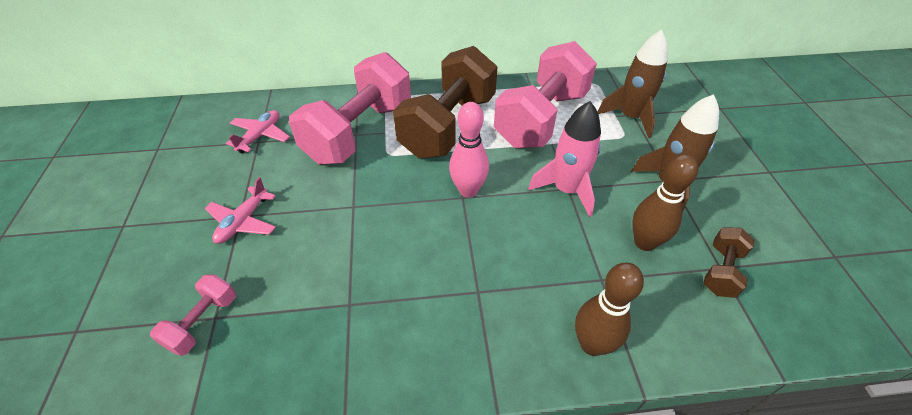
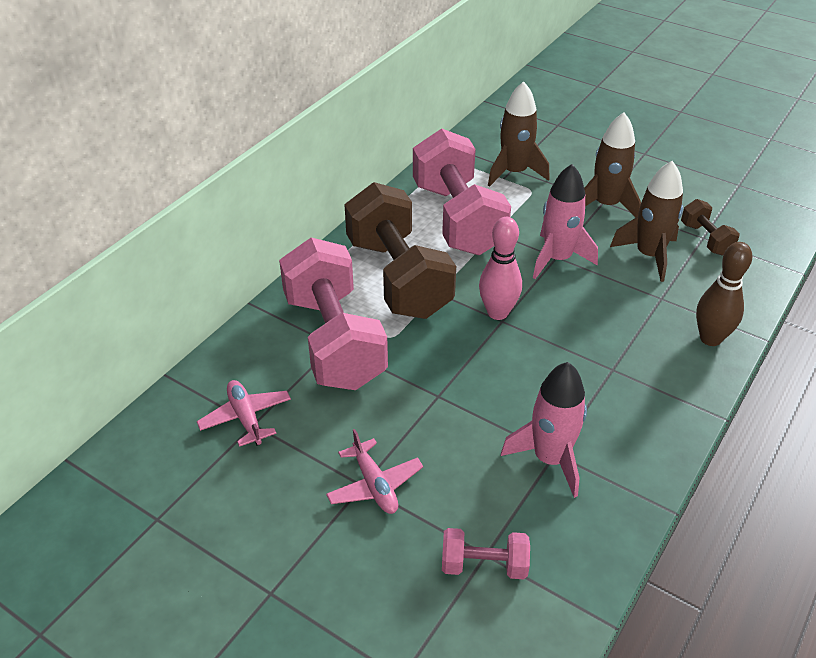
camera: 50 degrees left, 5 degrees down
pink dumbbell [150,274,236,356] -> pink dumbbell turned 60 degrees counterclockwise [442,528,530,579]
brown bowling pin [632,154,698,251] -> brown rocket [610,161,683,282]
none -> pink rocket [501,362,587,498]

